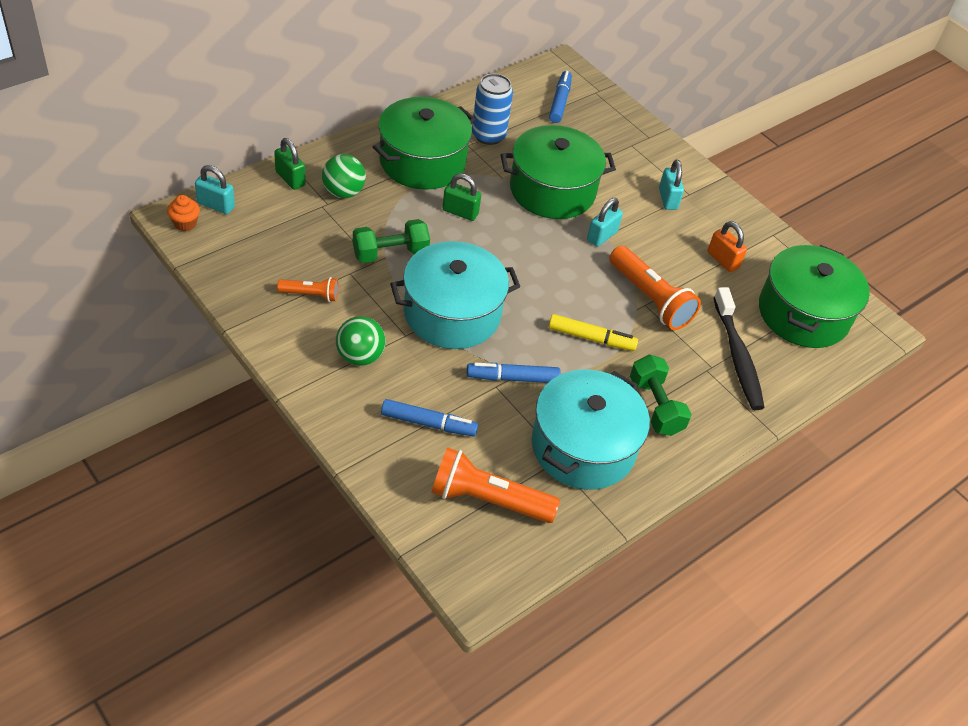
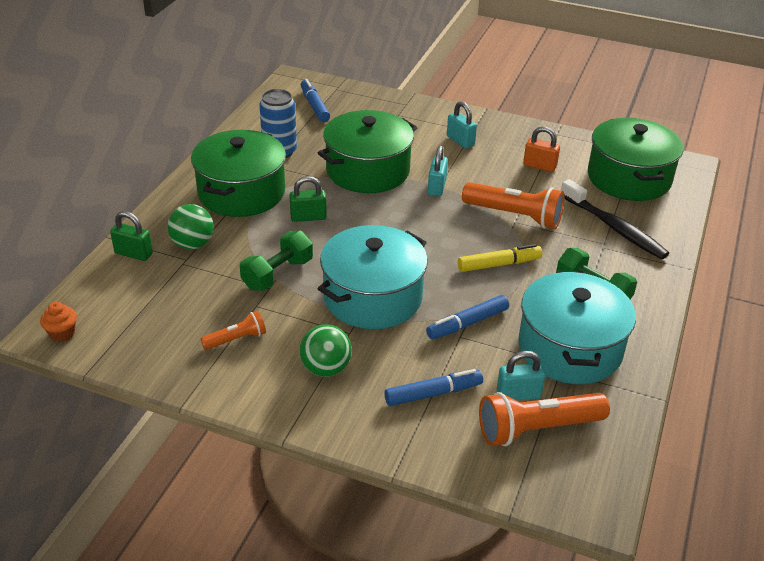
camera: 25 degrees left, 10 degrees down
turquoise padlock [195,165,235,214] -> turquoise padlock moved to [497,351,545,401]

